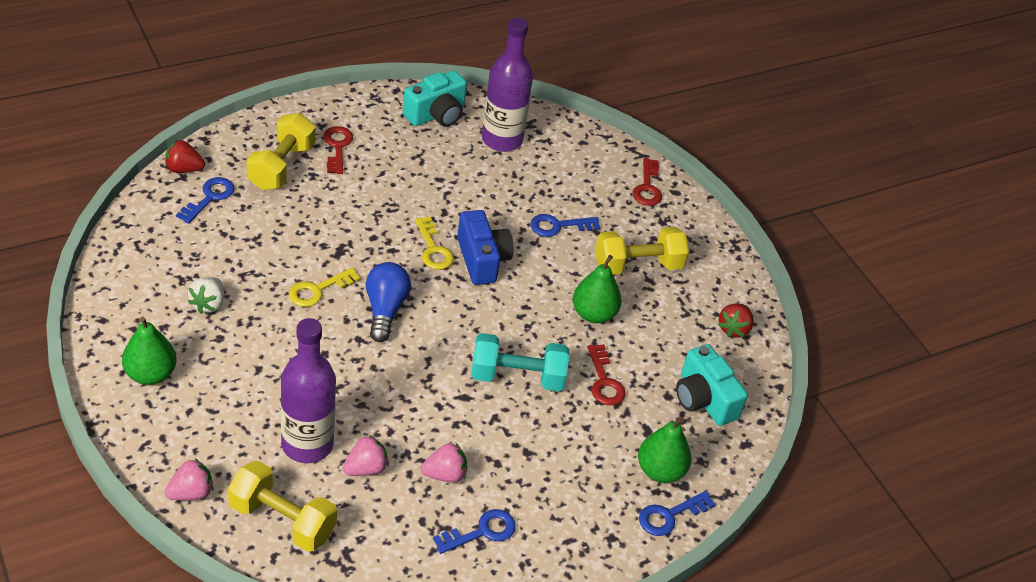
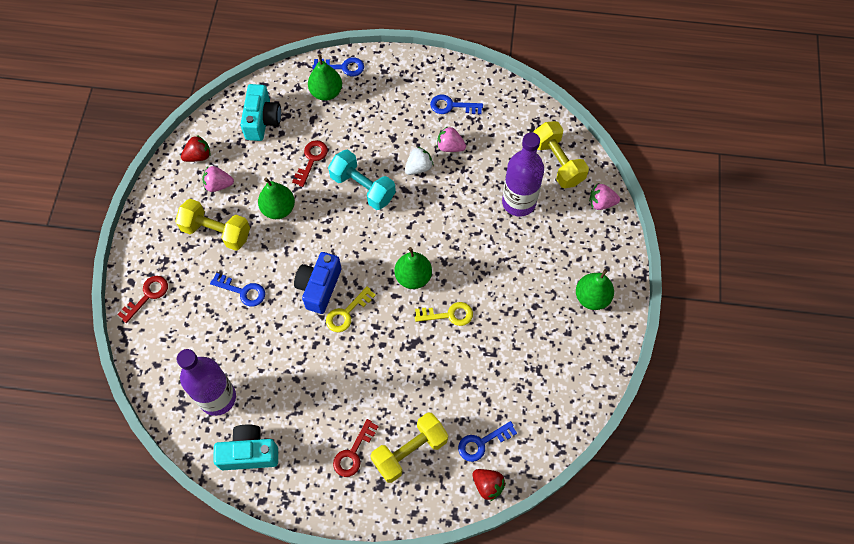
camera: 140 degrees left, 20 degrees up
white strawberry [188,277,224,314] -> white strawberry moved to [405,147,433,175]
pink strawberry [343,435,389,476] -> pink strawberry moved to [202,166,234,192]
blue light bulb [366,262,411,342] -> green pear [394,247,432,289]
yellow key [415,217,454,270] -> yellow key turned 150 degrees counterclockwise [326,286,376,332]

